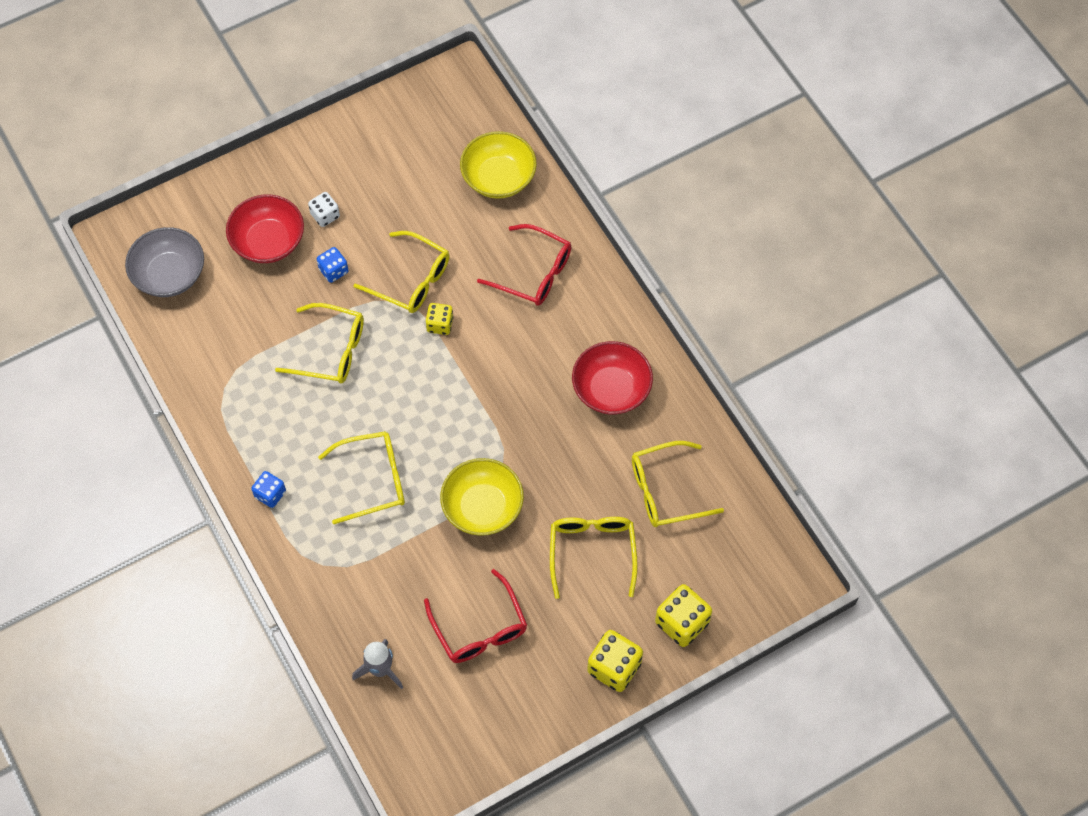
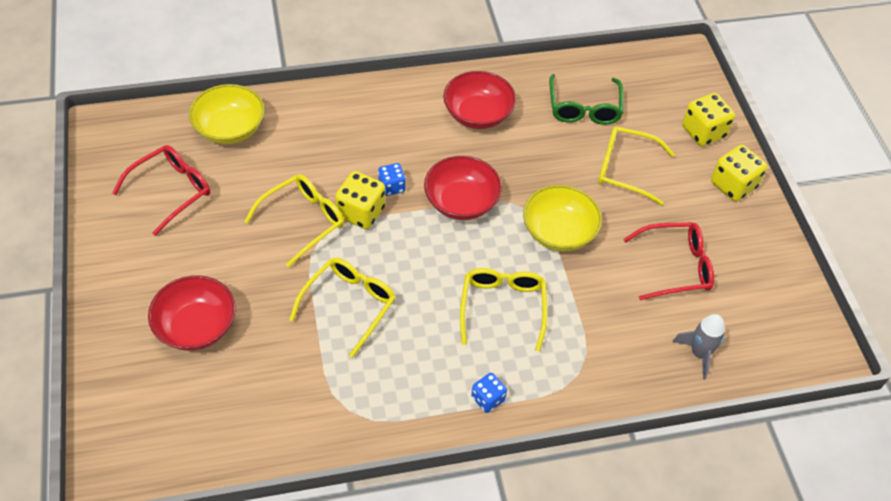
camera: 75 degrees left, 10 degrees down
grey bowl [125,227,204,297] -> none
white dice [308,192,340,227] -> none
blue dice [317,247,348,283] -> blue dice moved to [378,163,406,196]
yellow dice [426,303,453,335] -> yellow dice [335,171,385,229], size x1.64
red glasses [477,224,571,306] -> red glasses moved to [112,145,210,236]
yellow glasses [632,441,724,527] -> green glasses [549,74,624,125]
none -> red bowl [424,156,502,220]

